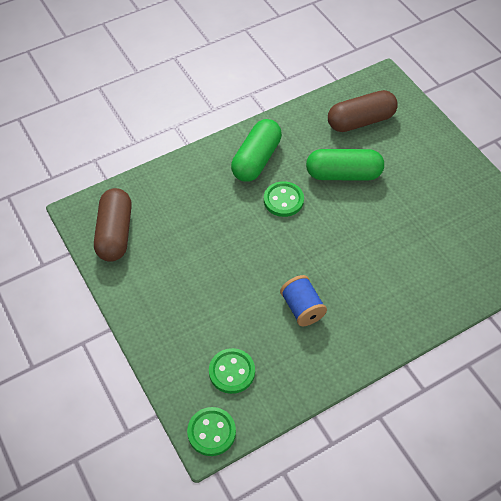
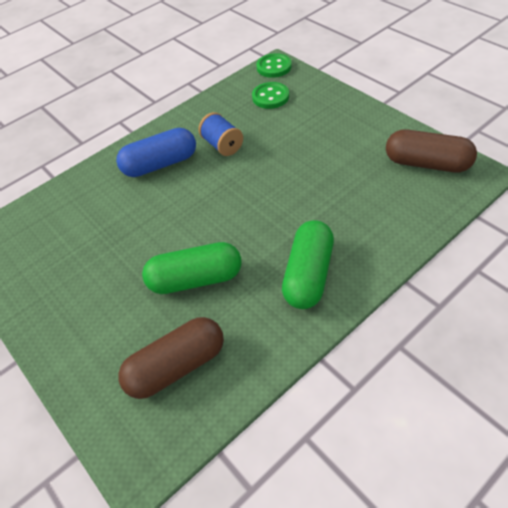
camera: 175 degrees right, 5 degrees down
brown capsule [94,188,132,262] -> brown capsule turned 60 degrees counterclockwise [386,129,477,172]
green button [264,181,304,217] -> none
none -> blue capsule [116,128,196,177]

